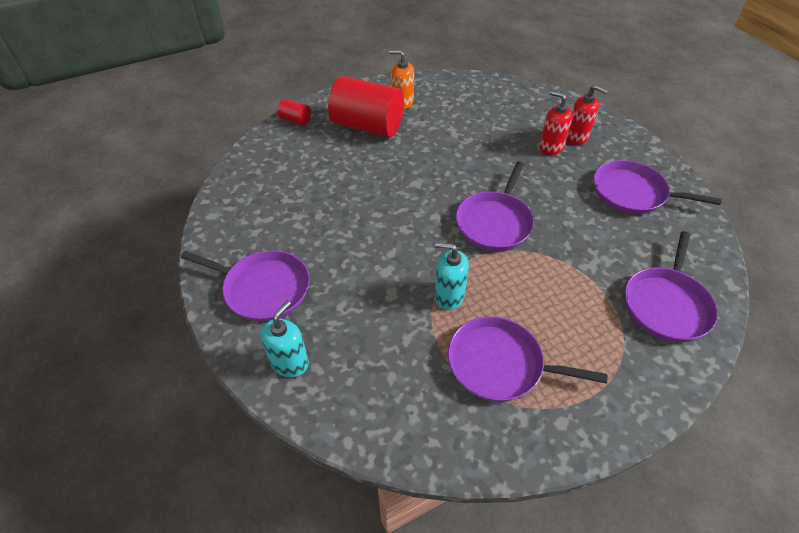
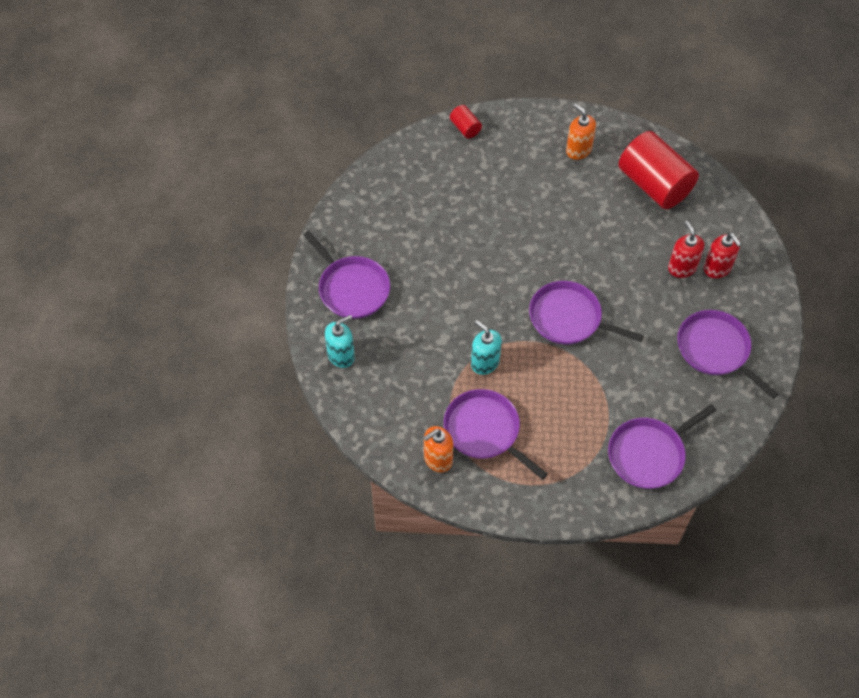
camera: 30 degrees right, 10 degrees up
red cylinder [328,76,404,137] -> red cylinder moved to [618,131,699,209]
purple pan [456,162,534,251] -> purple pan turned 60 degrees clockwise [529,281,644,344]
none -> orange soap dispenser [423,426,453,472]

